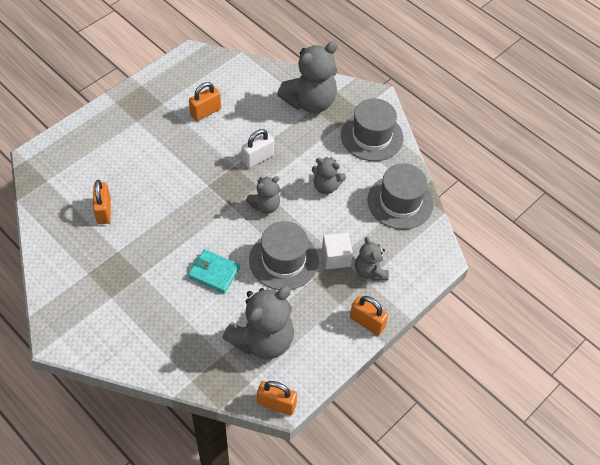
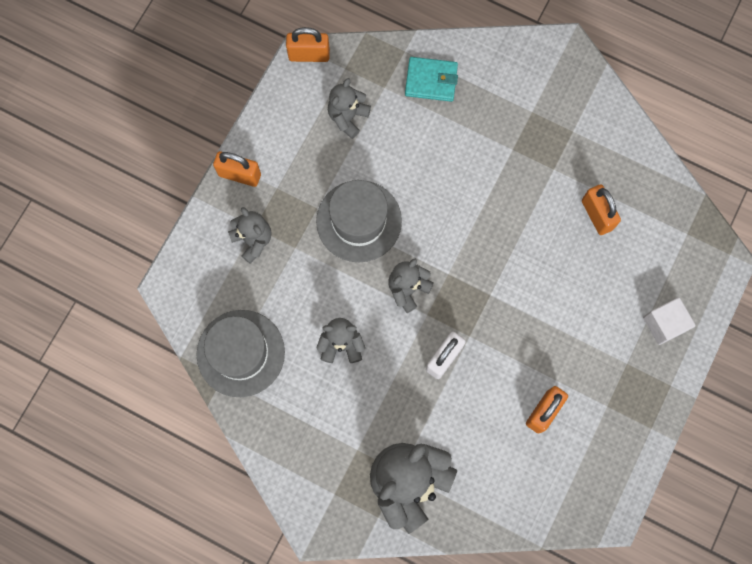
camera: 165 degrees right, 20 degrees up
turquoise wallet [188,249,240,293] -> turquoise wallet moved to [405,57,458,102]
grey teddy bear [223,286,294,359] -> grey teddy bear [328,78,371,139], size x0.55
white cube [322,233,353,269] -> white cube moved to [643,297,696,345]
grey hat [341,98,403,161] -> none

